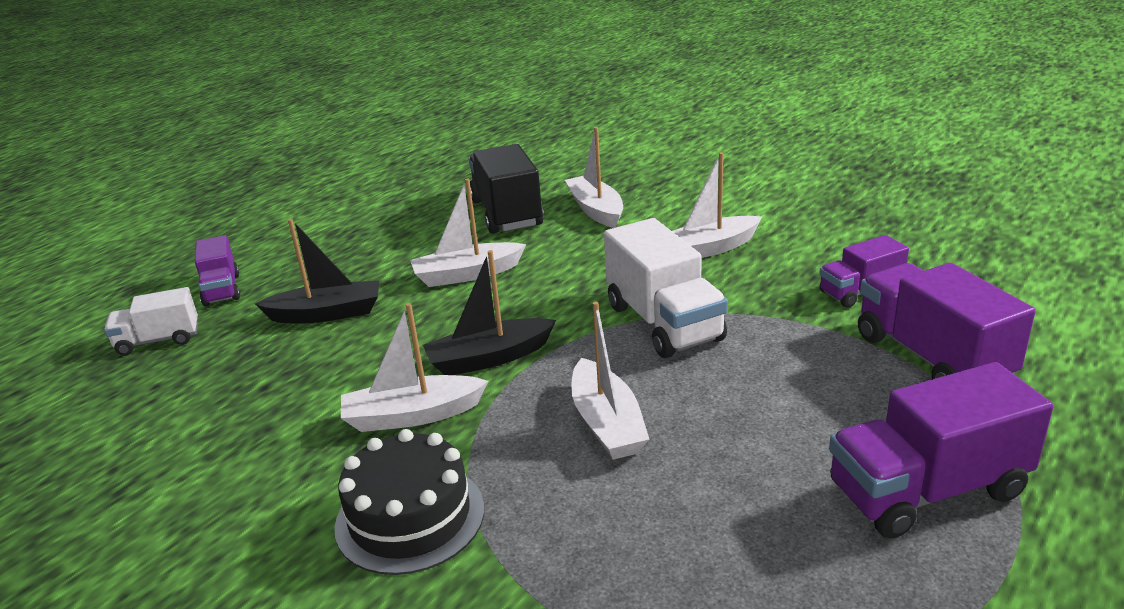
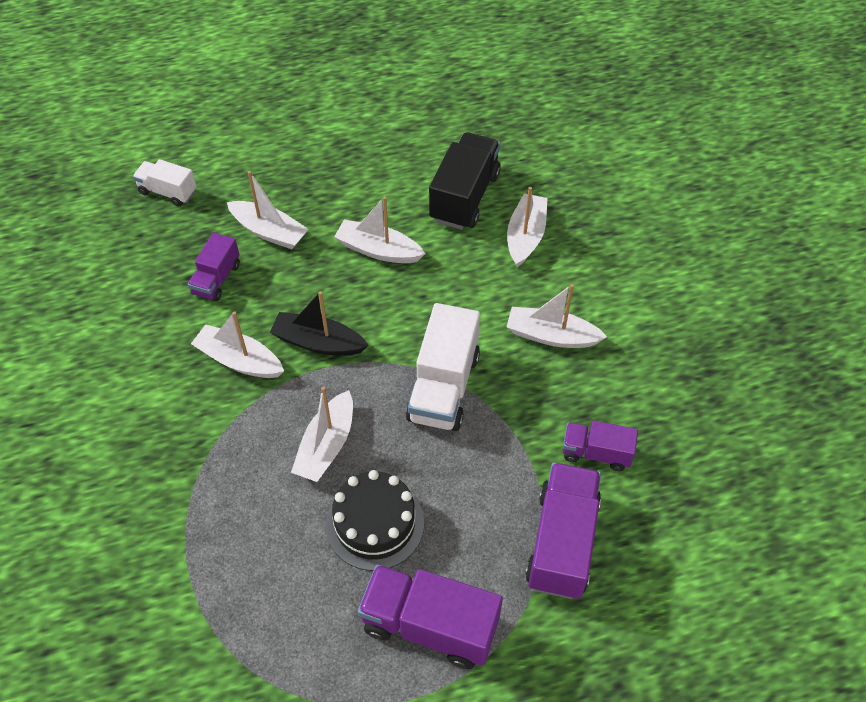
camera: 35 degrees right, 25 degrees up
purple truck [195,235,240,306] -> purple truck moved to [188,233,240,301]
black boat [255,219,379,324] -> white boat [227,171,309,249]
black cake [334,429,484,575] -> black cake moved to [326,470,424,571]

